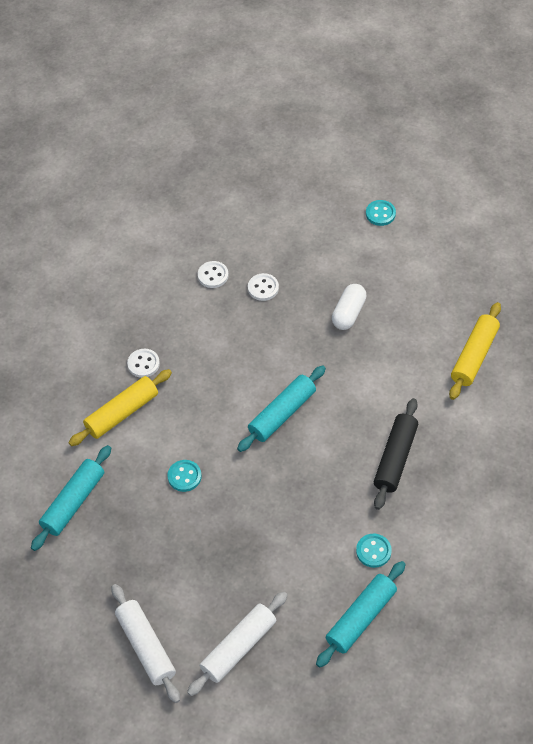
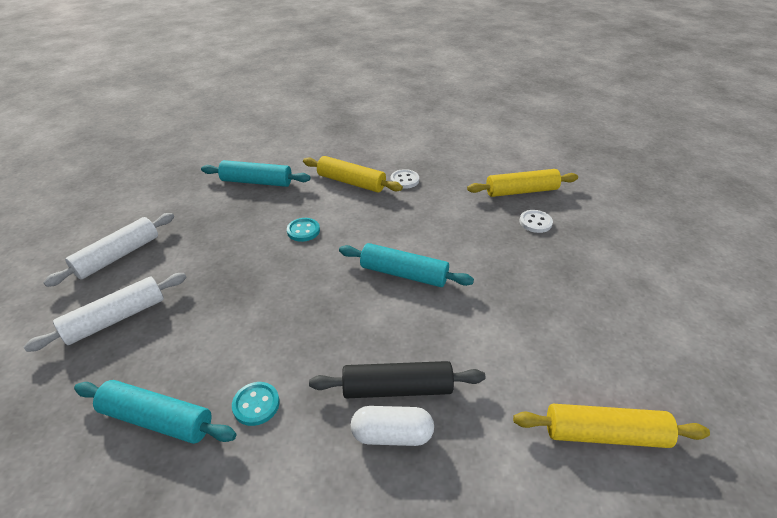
camera: 65 degrees right, 15 degrees down
white rolling pin [187,592,288,696] -> white rolling pin turned 60 degrees counterclockwise [23,273,187,352]
white button [198,261,229,288] -> yellow rolling pin [467,169,578,197]
white capsule [332,284,367,330] -> white capsule moved to [351,406,434,446]
turquoise button [366,200,396,226] -> none

